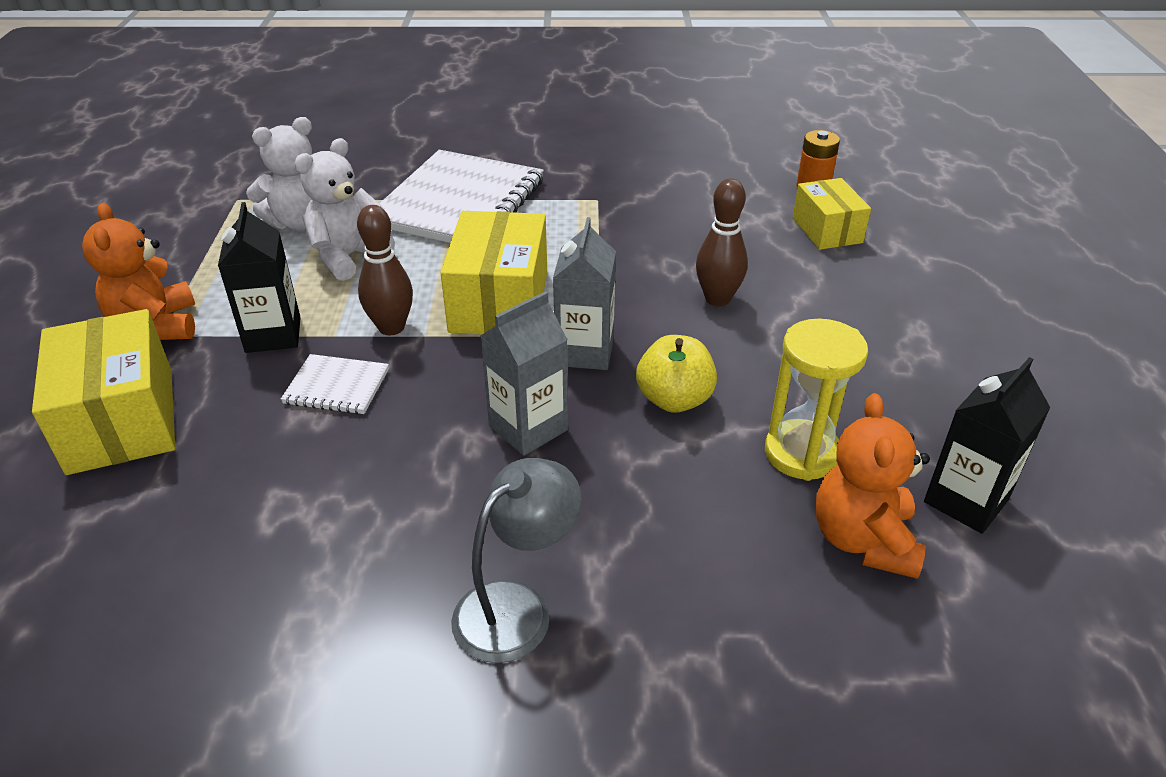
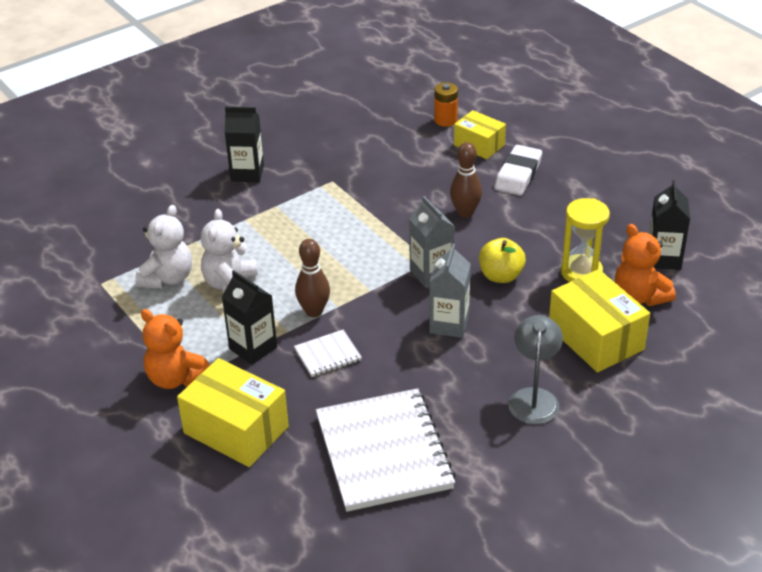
camera: 35 degrees left, 0 degrees up
white notebook [379,150,544,243] -> white notebook moved to [316,388,456,512]
yellow box [441,211,547,334] -> yellow box moved to [549,269,650,373]
none -> black carton [225,106,264,182]
none -> white eraser [495,145,542,195]

